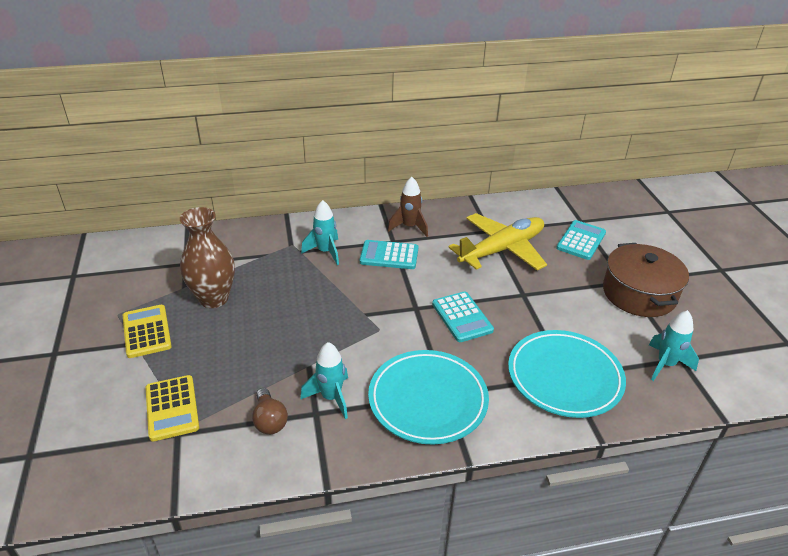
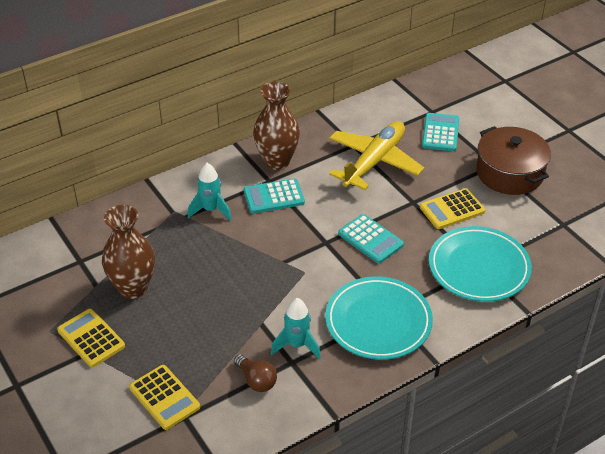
camera: 20 degrees left, 5 degrees up
brown rocket [388,177,428,237] -> brown vase [253,82,300,170]
turquoise rocket [649,310,699,381] -> none
none -> yellow calculator [420,188,485,229]

